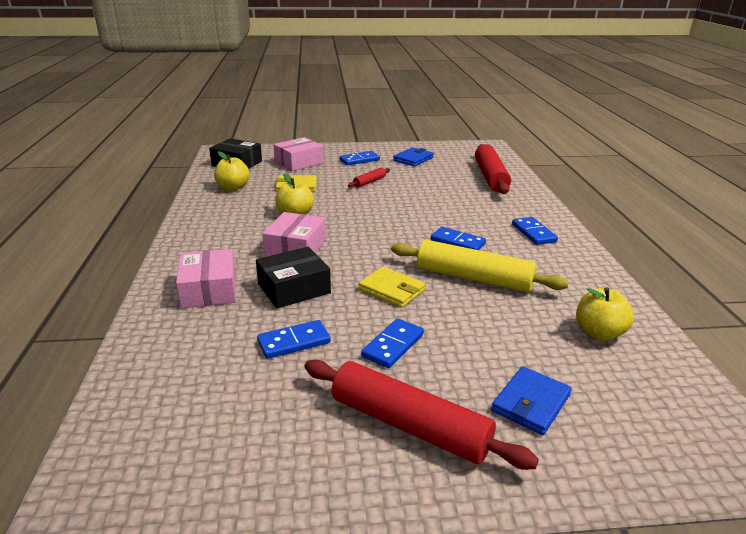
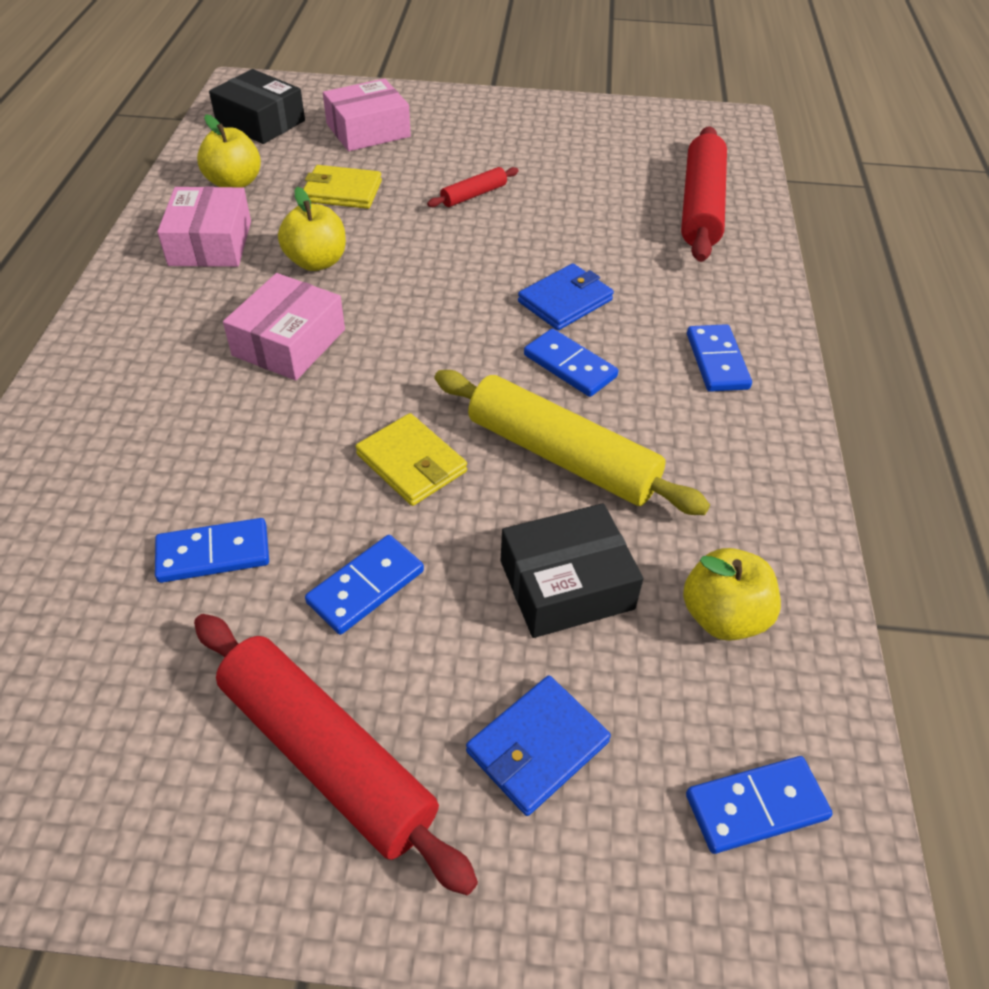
camera: 10 degrees right, 20 degrees up
pink box [176,249,236,308] -> pink box moved to [157,186,251,267]
black box [256,247,331,308] -> black box moved to [501,503,643,638]
blue domino [339,151,380,165] -> blue domino moved to [686,756,833,854]
blue wallet [393,147,434,166] -> blue wallet moved to [518,263,614,330]

